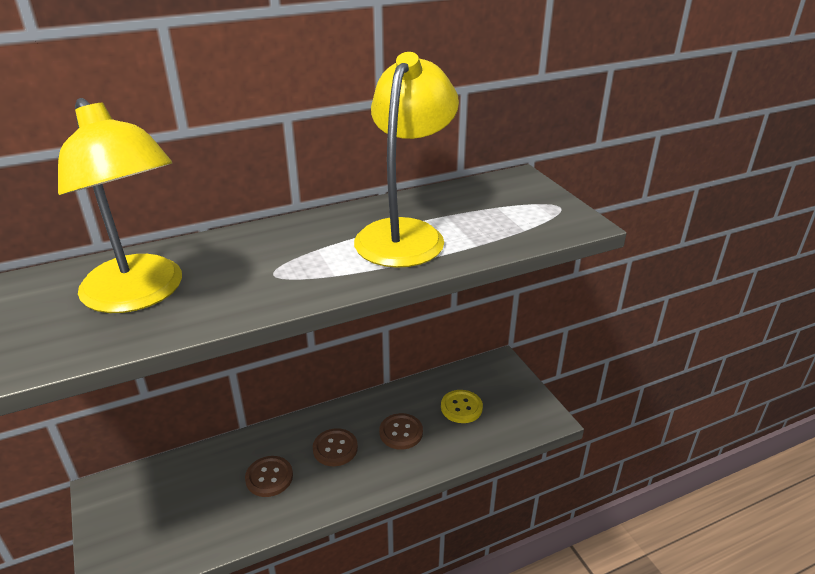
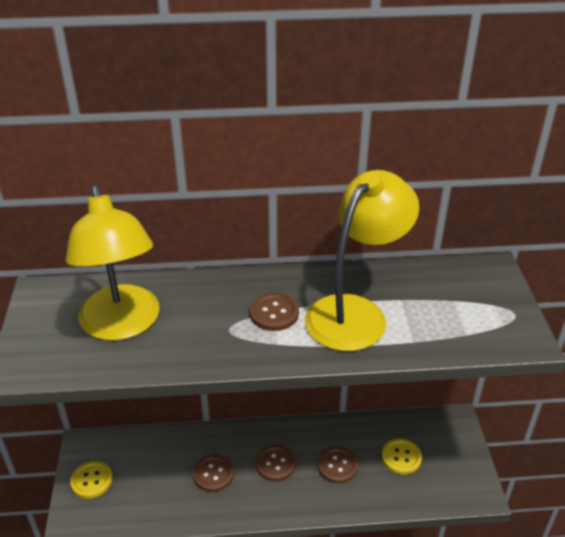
camera: 20 degrees right, 5 degrees up
none -> yellow button [70,461,113,499]
none -> brown button [250,293,299,331]

